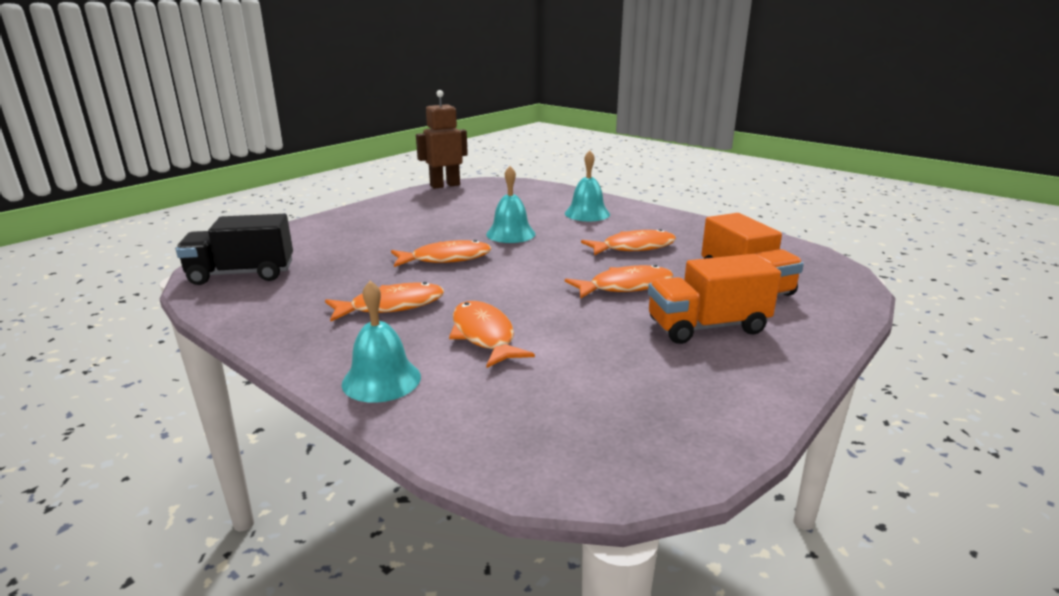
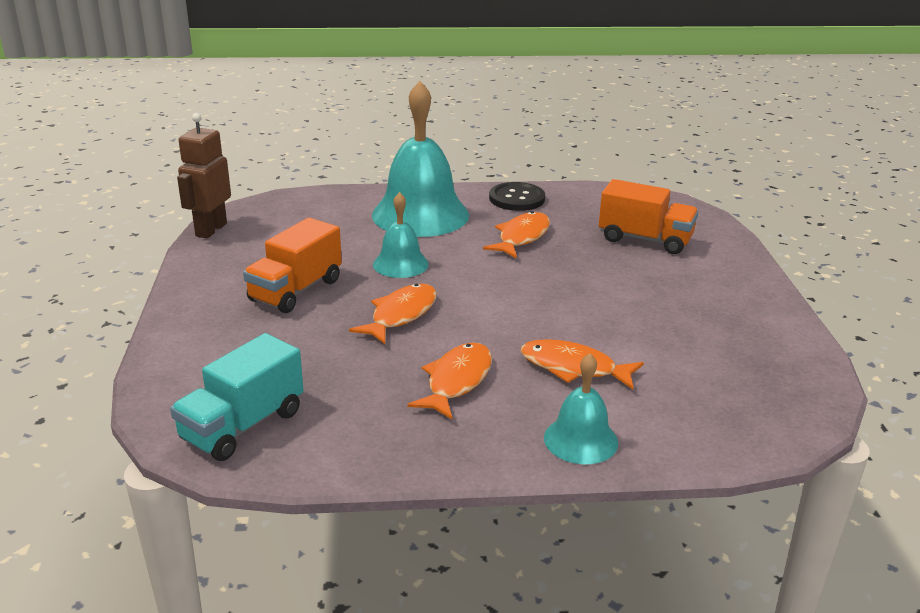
camera: 45 degrees left, 5 degrees up
black truck [176,214,293,285] -> turquoise truck [170,333,304,461]
turquoise bell [565,150,610,221] -> turquoise bell [372,81,469,237], size x1.93
orange fish [565,265,674,299] -> none
orange truck [648,254,781,344] -> orange truck moved to [243,218,342,313]
none -> black button [489,182,545,211]

